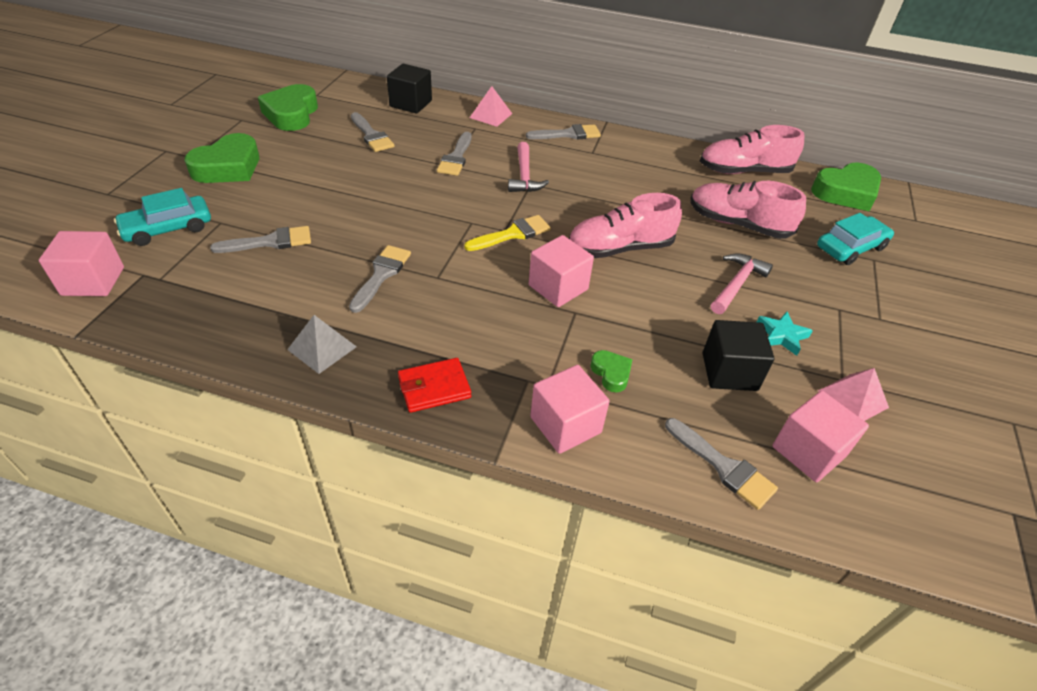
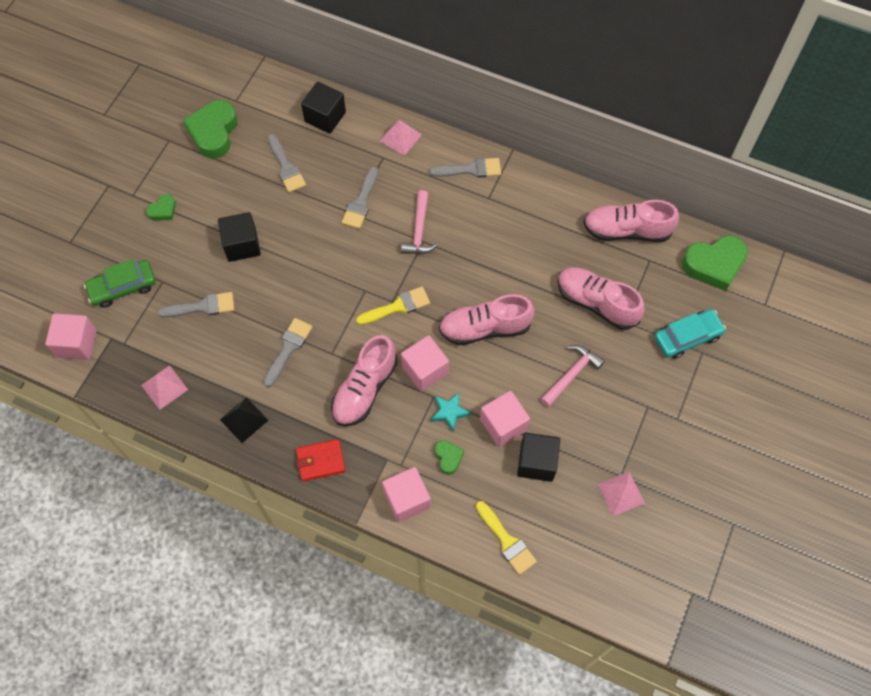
camera: 10 degrees right, 20 degrees up
turquoise car [114,188,211,246] -> green car [84,259,156,308]
green heart [185,133,259,183] -> green heart [146,194,176,221], size x0.50
grey pyramid [287,315,357,374] -> black pyramid [220,397,268,443]
grey brush [665,418,778,510] -> yellow brush [476,501,537,575]
turquoise star [757,311,813,356] -> turquoise star moved to [431,393,471,432]
pink cube [772,391,869,482] -> pink cube moved to [480,391,530,447]
none -> pink pyramid [141,365,188,410]
none -> black cube [218,212,261,262]
none -> pink shoe [331,335,398,427]

